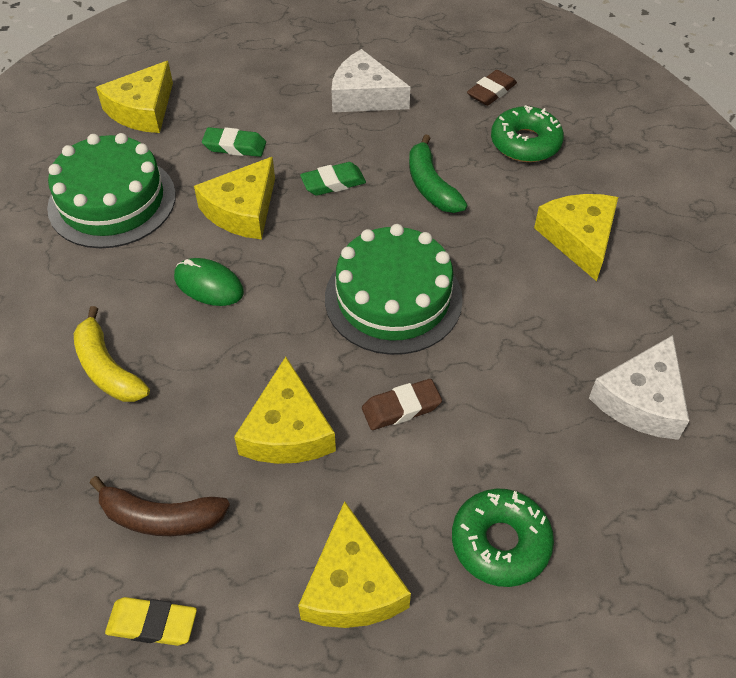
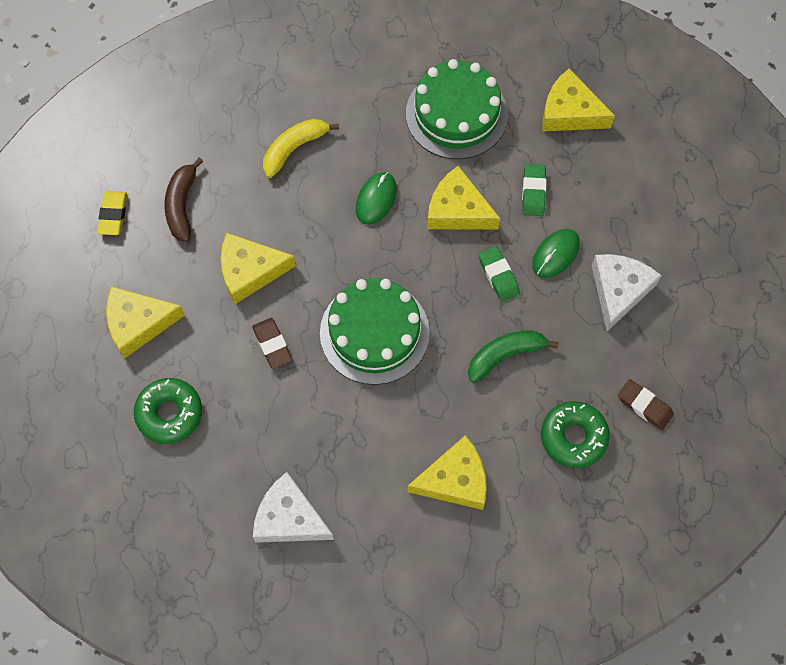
camera: 85 degrees right, 15 degrees up
none -> green mouse [532,229,580,278]

